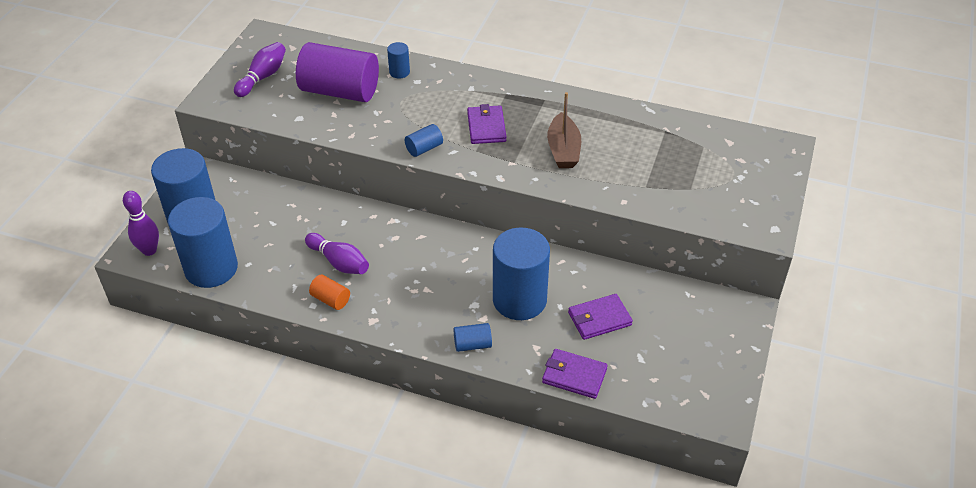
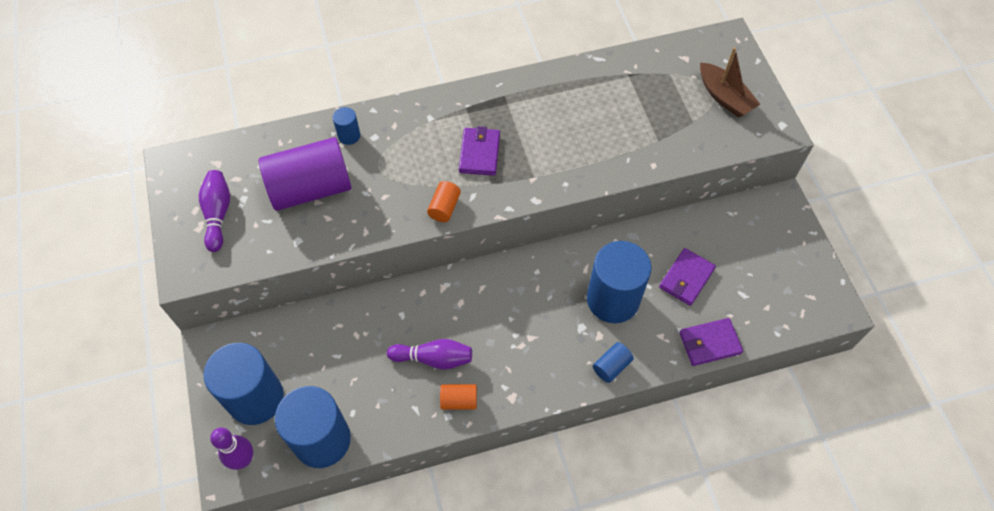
camera: 35 degrees left, 15 degrees up
blue cylinder [405,124,443,157] -> orange cylinder [427,181,461,222]
purple wallet [467,104,507,144] -> purple wallet turned 45 degrees clockwise [459,126,500,176]
brown boat [547,92,581,168] -> brown boat moved to [700,47,760,117]

